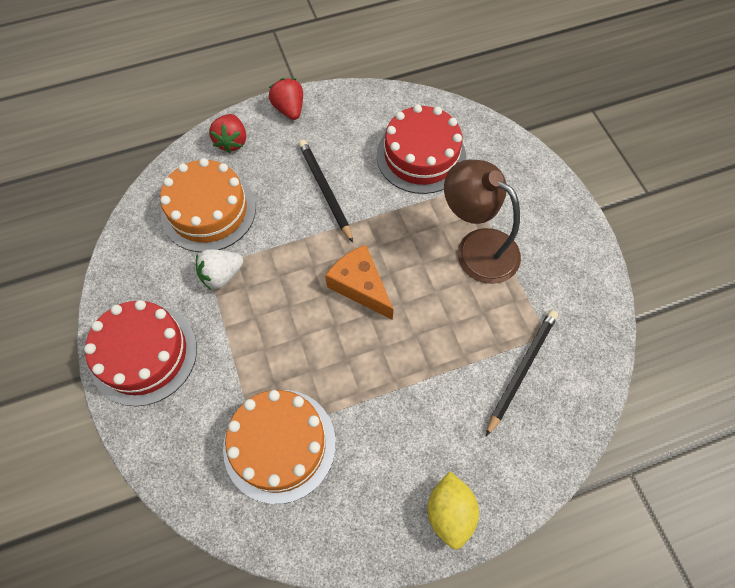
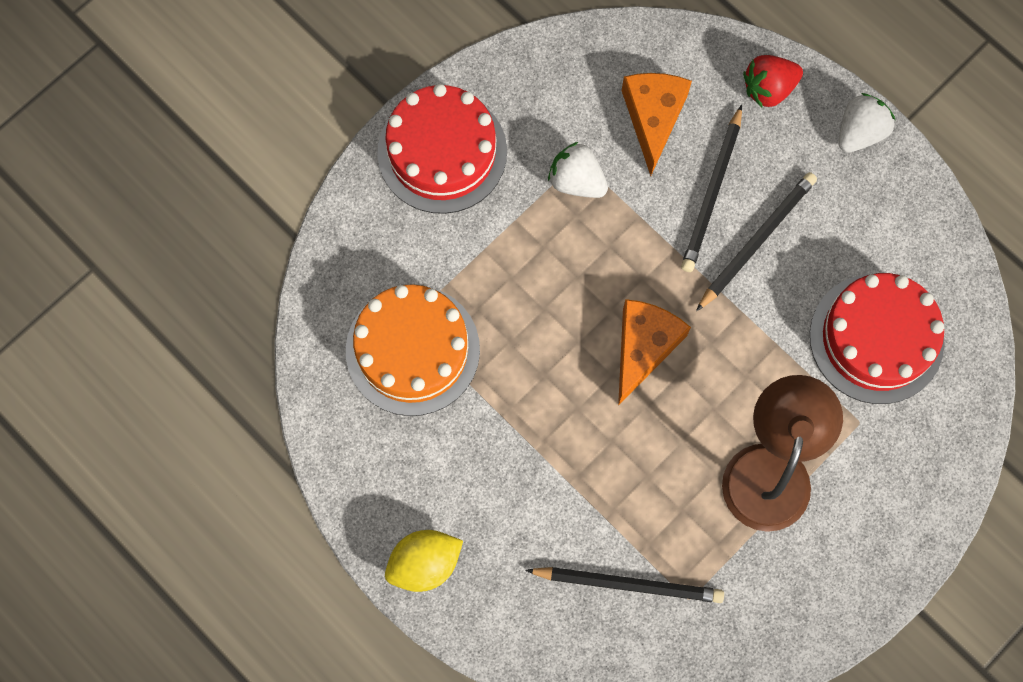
camera: 65 degrees right, 10 degrees up
orange cake [160,158,256,252] -> orange cheese [622,73,692,176]
red strawberry [269,78,303,120] -> white strawberry [839,93,895,153]
none -> black pencil [681,105,742,272]

